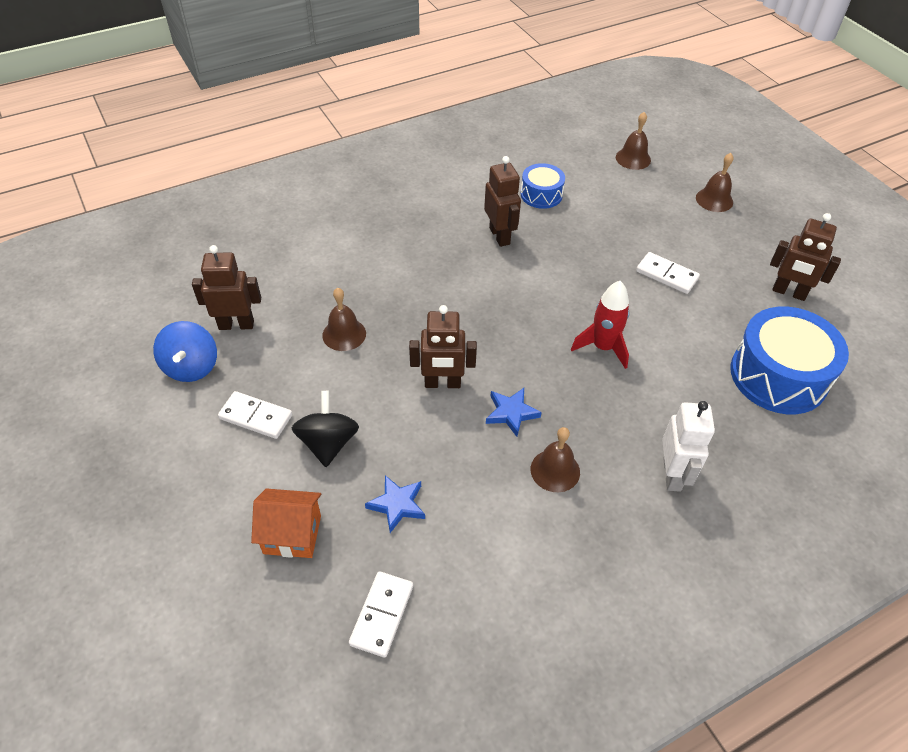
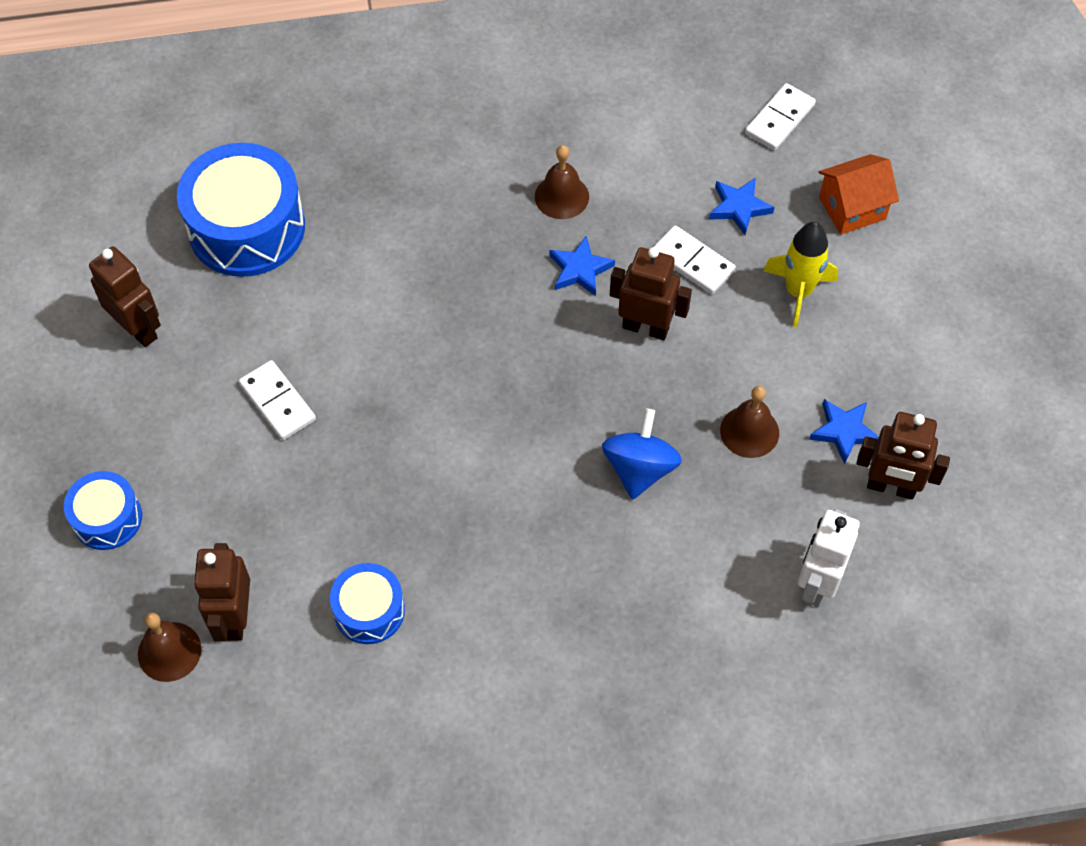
camera: 160 degrees left, 10 degrees up
blue spinning top [153,321,217,382] -> blue spinning top moved to [602,408,682,500]
white domino [218,391,292,439] -> white domino moved to [654,225,736,294]
orange house [251,488,321,558] -> orange house turned 45 degrees counterclockwise [819,154,899,234]
black spinning top [292,391,359,467] -> yellow rocket [763,222,838,328]
brown robot [484,156,521,247] -> brown robot moved to [194,543,250,642]
red rocket [571,281,630,369] -> none
white robot [662,401,715,492] -> white robot moved to [798,509,860,607]
brown bell [696,153,733,212] -> blue drum [64,471,142,550]
none -> blue star [809,399,879,464]

